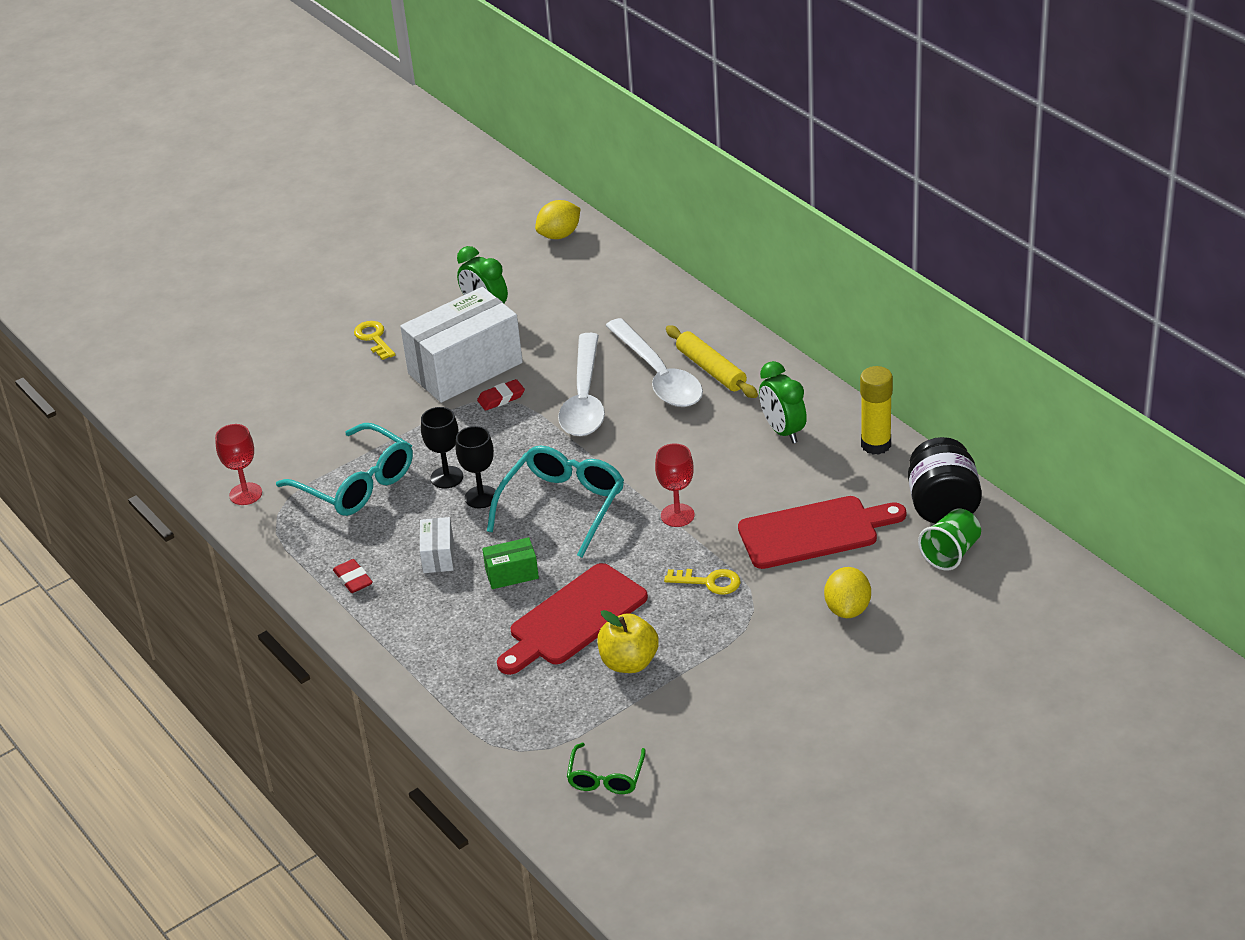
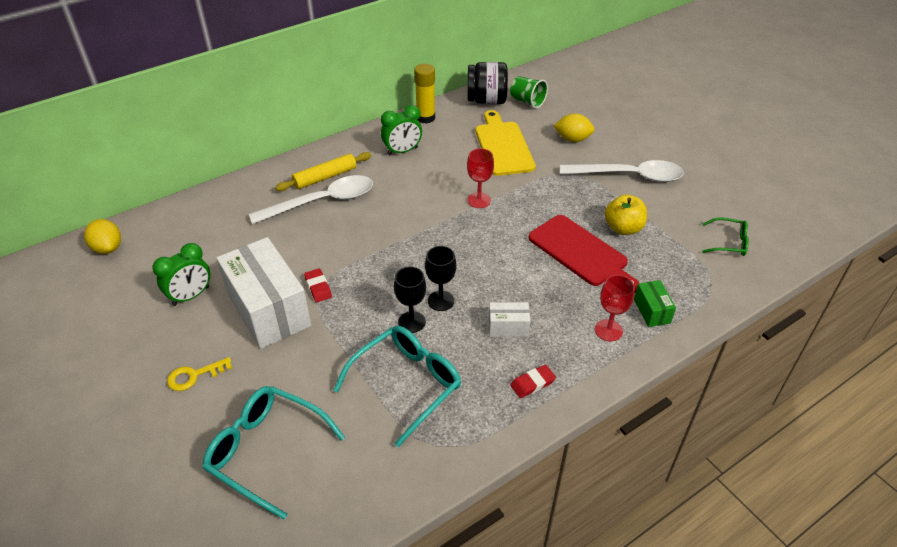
camera: 90 degrees left, 5 degrees up
red goblet [215,424,262,505] -> red goblet moved to [595,275,635,341]
green box [482,537,539,589] -> green box moved to [634,280,676,327]
turquoise glasses [487,446,624,558] -> turquoise glasses moved to [202,386,345,520]
white spoon [558,333,605,437] -> white spoon moved to [560,160,684,182]
yellow key [664,569,741,595] -> none
red cutting board [738,496,906,569] -> yellow cutting board [476,110,536,176]

